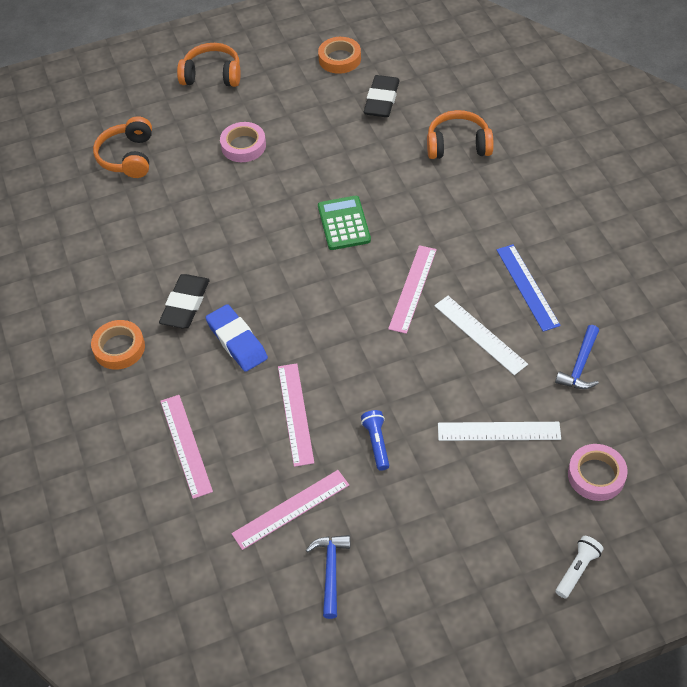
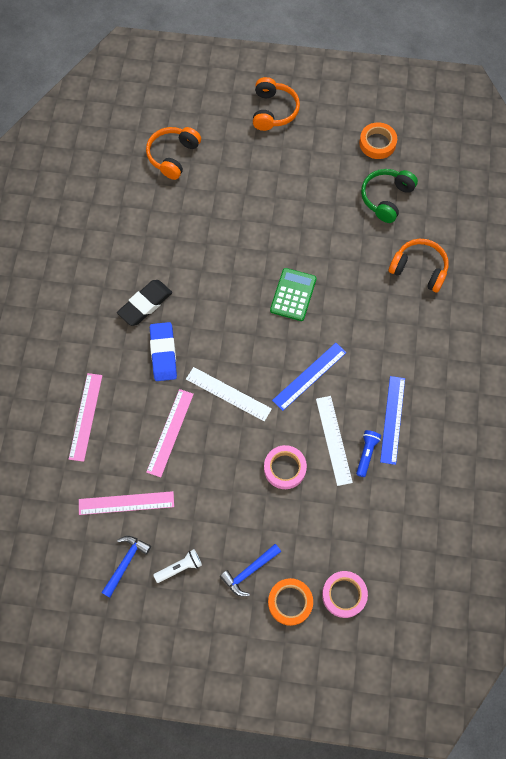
camera: 25 degrees right, 15 degrees up
orange tape [91,320,145,370] -> orange tape moved to [268,578,313,626]
orange headphones [177,43,241,87] -> orange headphones turned 60 degrees clockwise [253,77,300,131]
pink tape [220,122,266,162] -> pink tape moved to [264,445,307,489]
blue flashlight [361,410,390,471] -> blue flashlight moved to [356,430,381,477]
black eraser [364,75,400,117] -> green headphones [361,169,418,223]
pink ruler [388,245,437,334] -> blue ruler [272,343,347,411]
white ruler [438,422,561,441] -> white ruler moved to [186,367,272,422]
blue hammer [555,325,599,389] -> blue hammer moved to [220,544,281,596]
white flashlight [556,536,603,599] -> white flashlight moved to [154,549,202,583]

